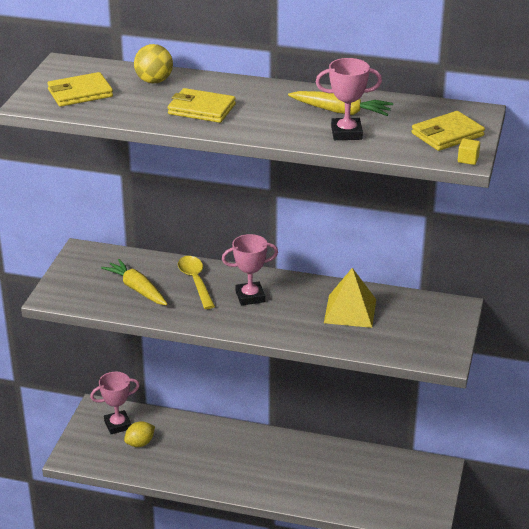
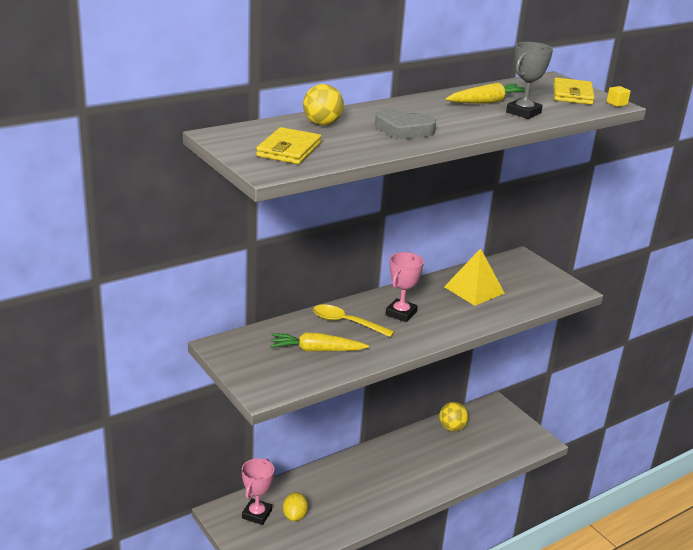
camera: 50 degrees left, 5 degrees down
yellow wallet [168,88,236,123] -> grey heart [375,108,436,140]
pink trophy [316,58,382,140] -> grey trophy [506,42,553,119]
none -> yellow ball [439,402,469,431]

